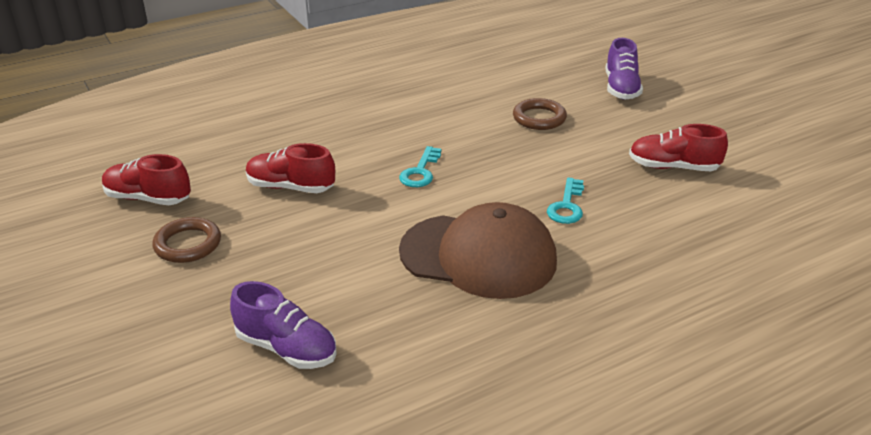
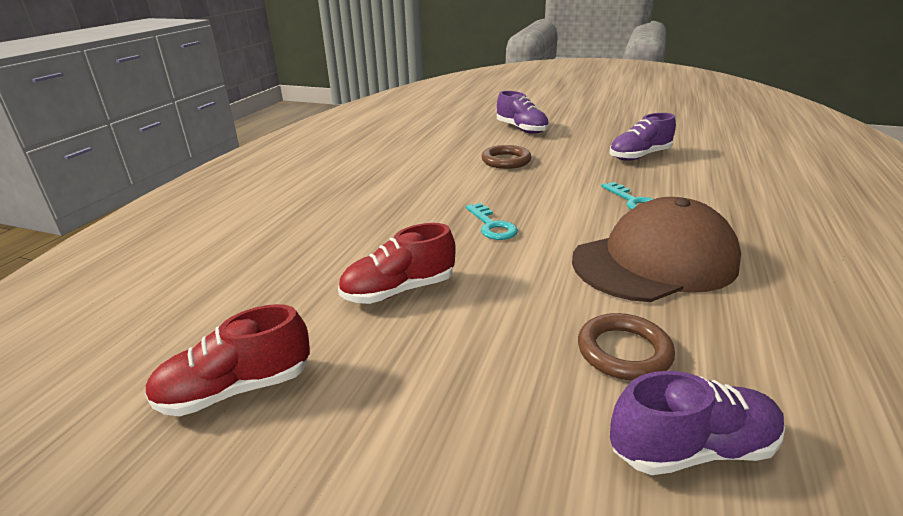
camera: 40 degrees left, 5 degrees down
brown ring [152,217,221,263] -> brown ring moved to [578,313,675,381]
red shoe [629,124,728,171] -> purple shoe [610,113,676,161]

